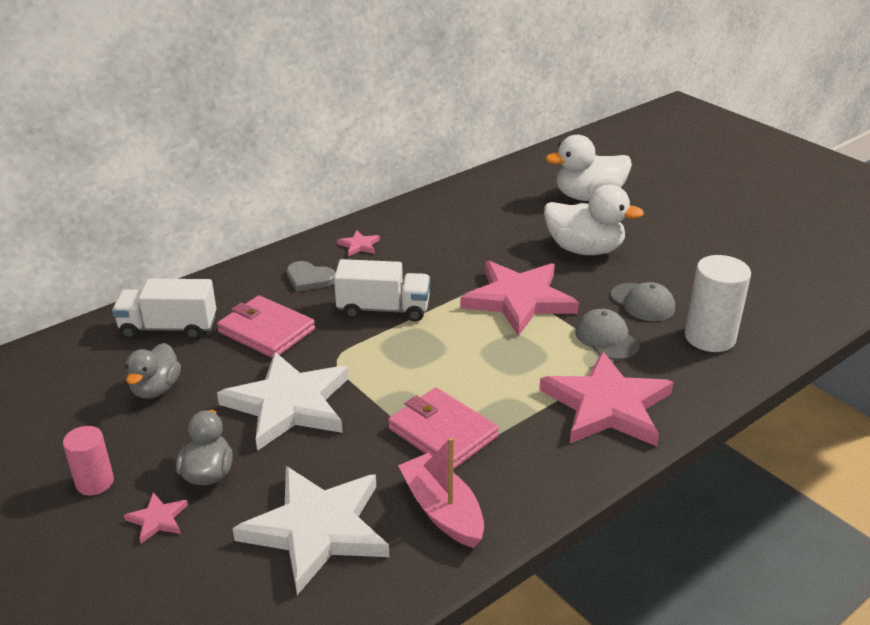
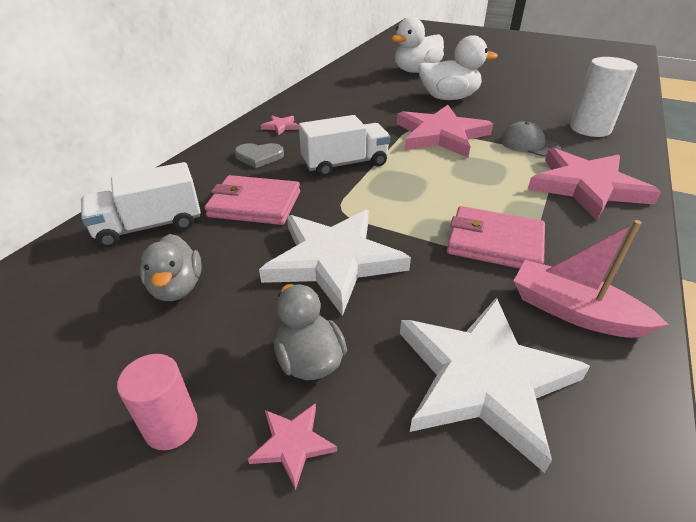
camera: 25 degrees left, 5 degrees up
grey cap [611,282,675,321] -> none

